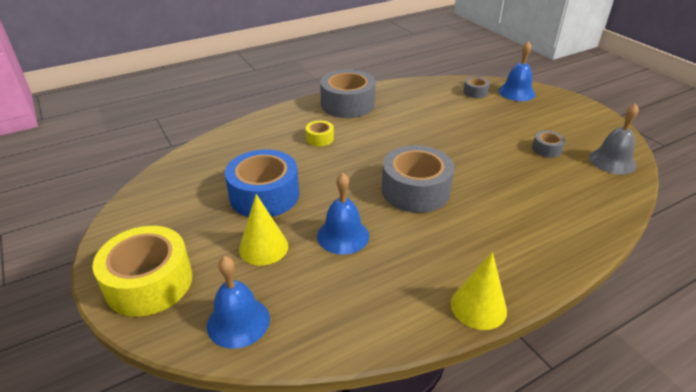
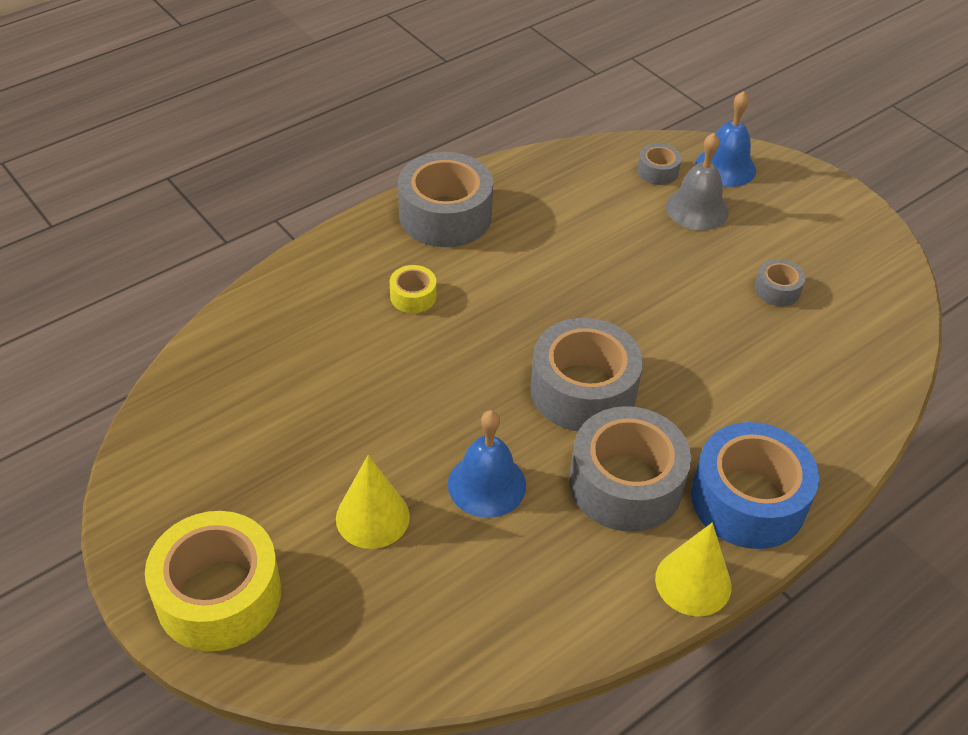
camera: 10 degrees left, 10 degrees up
blue bell [207,256,270,349] -> none
blue tape [225,149,299,217] -> blue tape moved to [691,422,819,549]
grey bell [589,103,639,174] -> grey bell moved to [666,133,729,230]
none -> grey tape [569,406,691,532]

